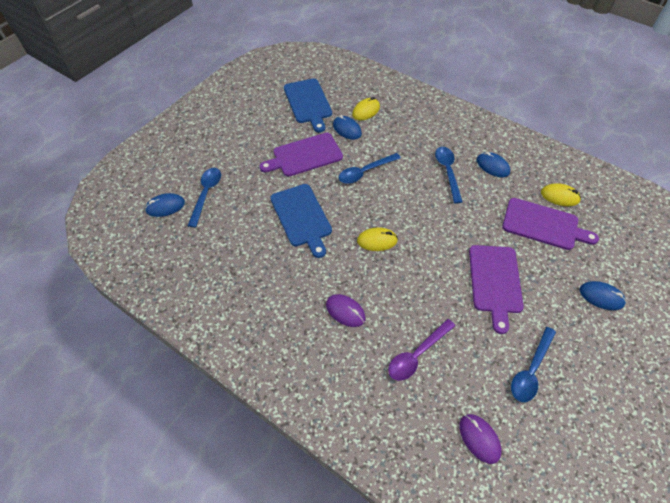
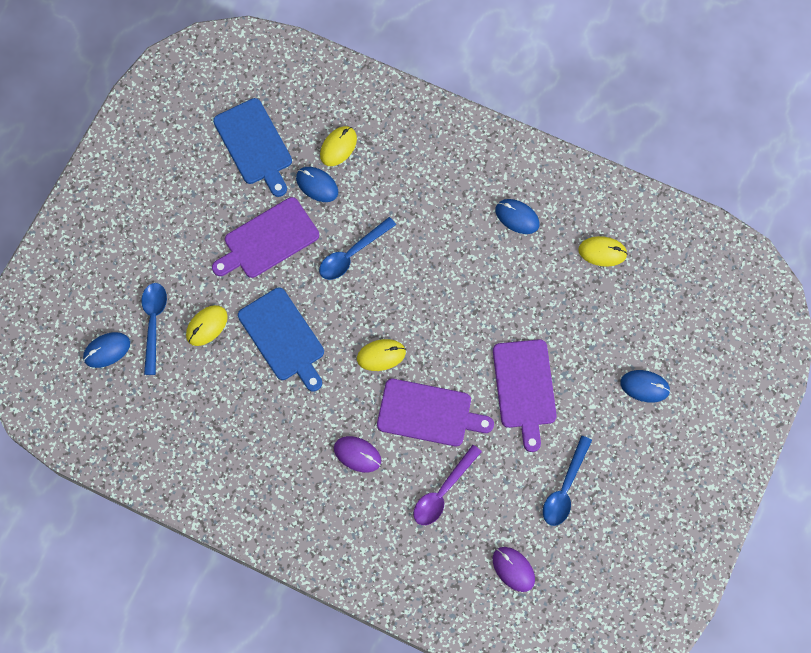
camera: 10 degrees left, 15 degrees up
blue spoon [435,147,463,204] -> none
purple cutting board [502,198,599,250] -> purple cutting board moved to [377,379,494,446]
none -> yellow mouse [186,305,228,346]

